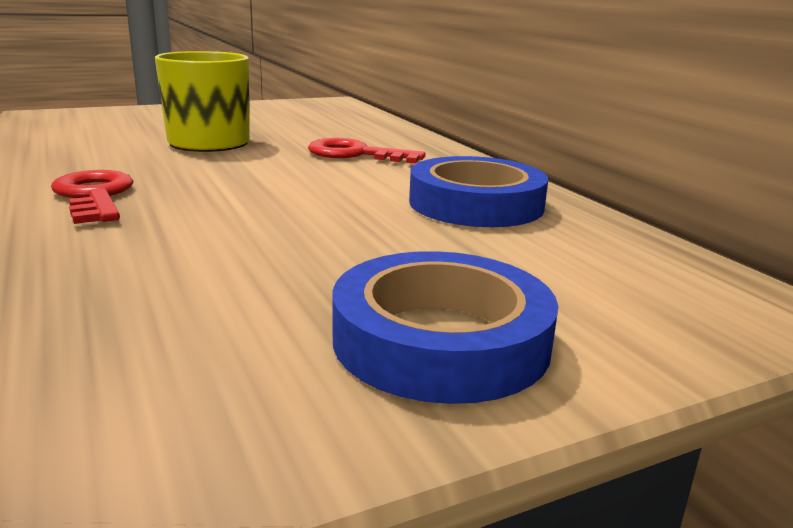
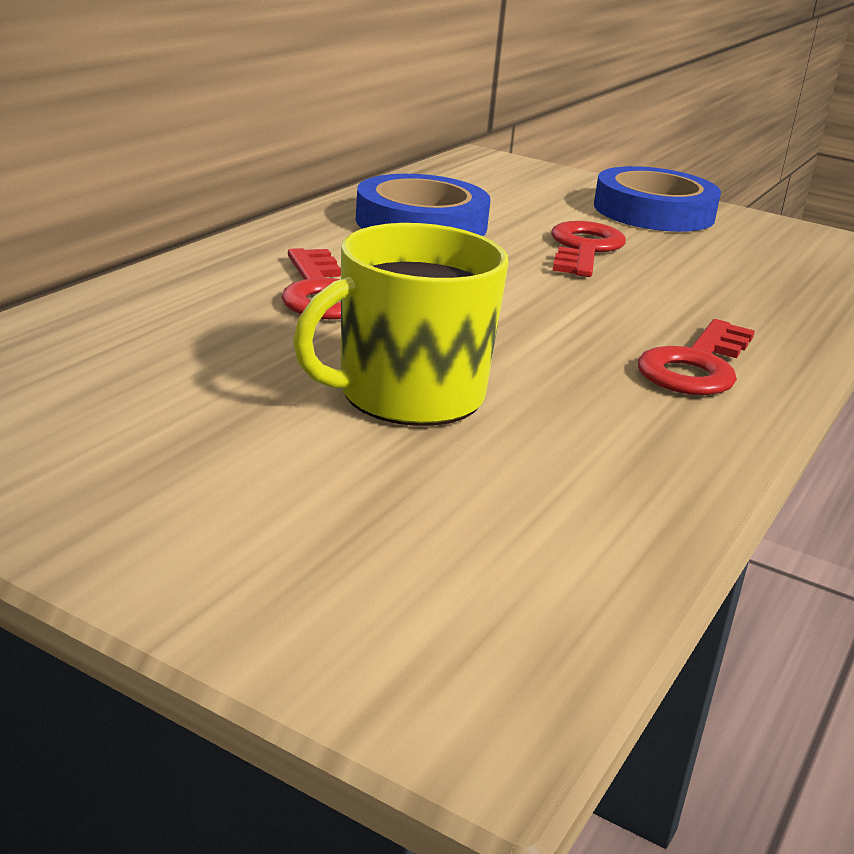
camera: 125 degrees left, 5 degrees up
none -> red key [551,221,626,277]

